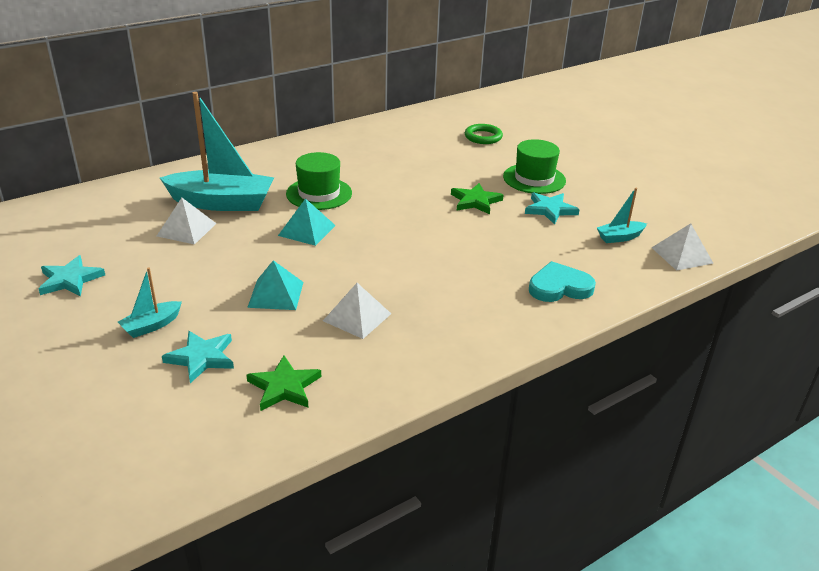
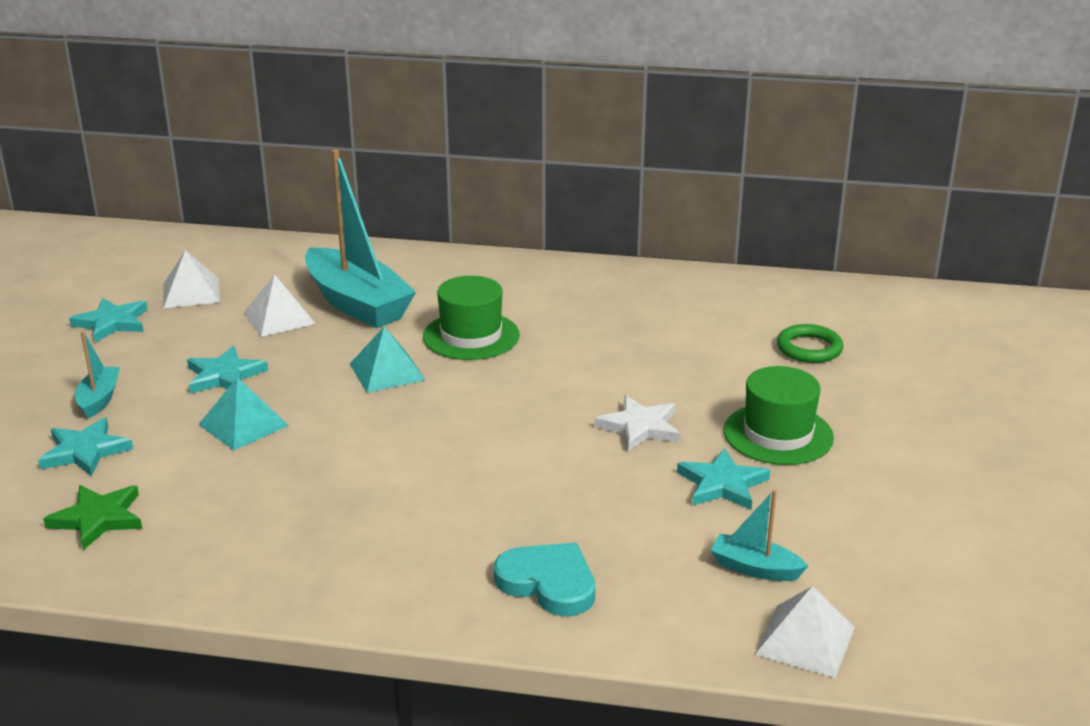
camera: 45 degrees right, 5 degrees down
turquoise boat [118,268,182,338] -> turquoise boat turned 90 degrees clockwise [75,332,120,418]
white pyramid [323,283,391,339] -> white pyramid moved to [163,250,220,308]
green star [451,183,504,214] -> white star [595,395,680,451]
none -> turquoise star [187,346,268,393]

